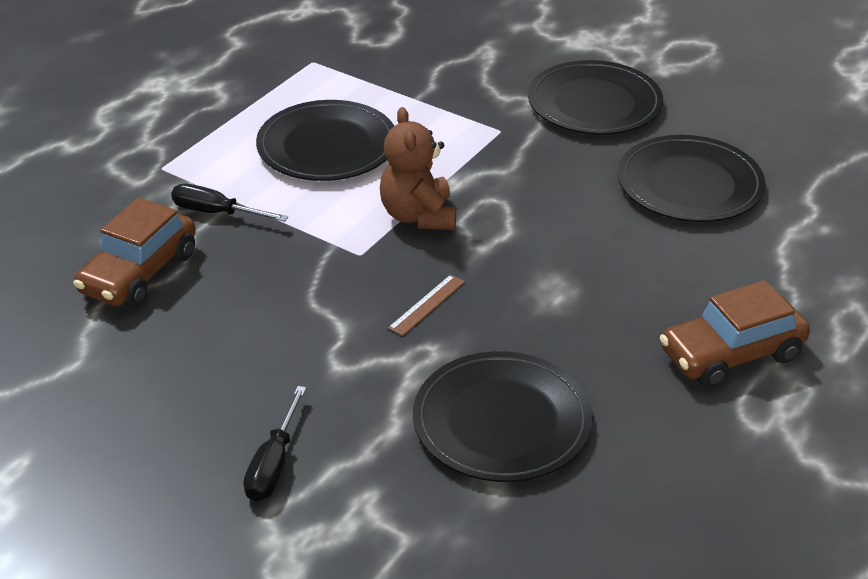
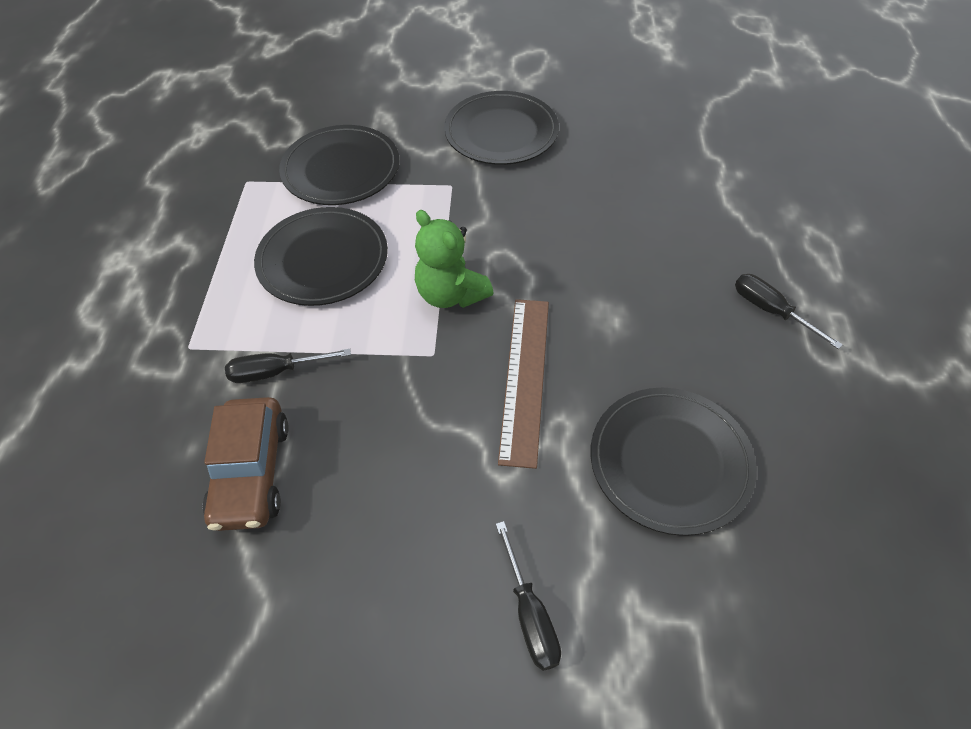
camera: 30 degrees left, 15 degrees up
brown teddy bear [380,107,456,230] -> green teddy bear [415,210,493,308]
brown ruler [388,274,465,336] -> brown ruler [498,299,549,469], size x2.10
black plate [617,135,765,222] -> black plate moved to [279,125,399,205]
brown car [660,280,810,388] -> black screwdriver [735,274,843,349]

